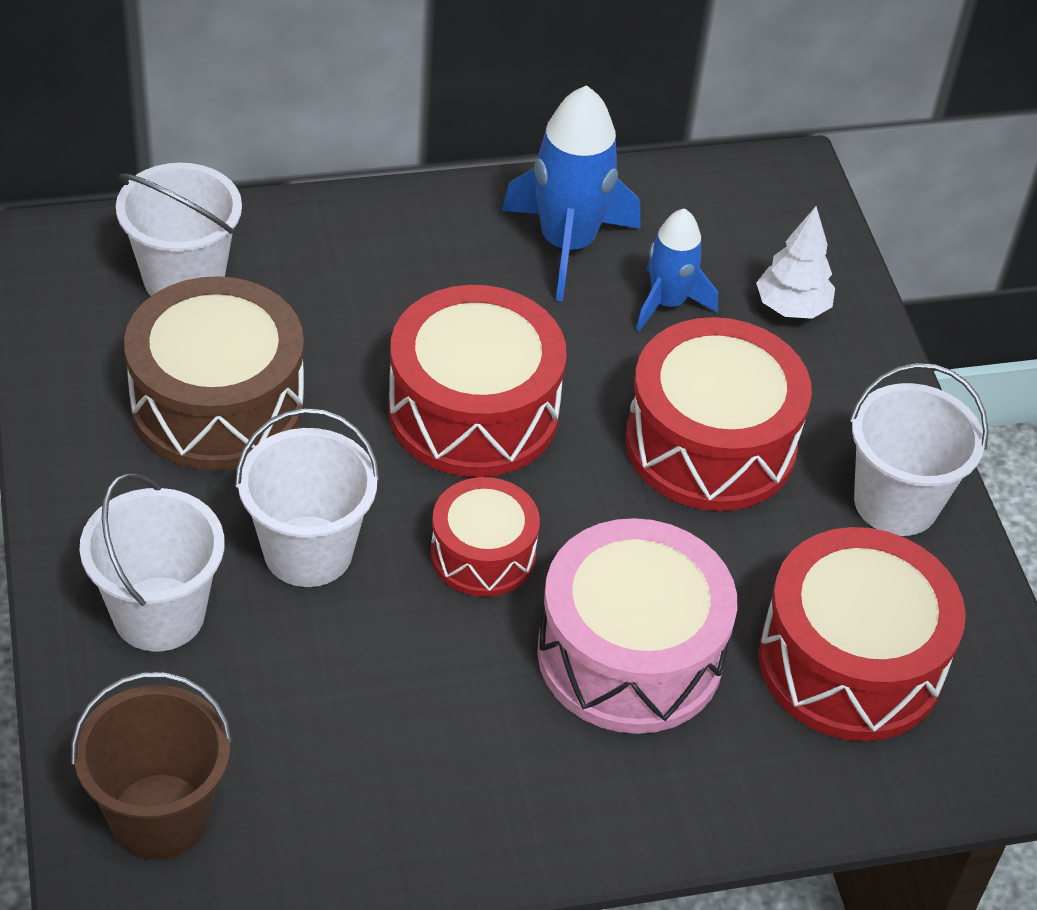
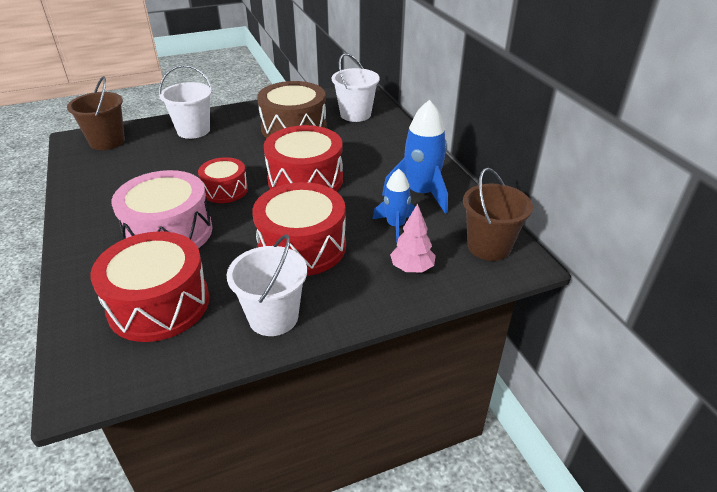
camera: 85 degrees right, 10 degrees down
white bucket [235,408,380,587] -> none
white tree [756,206,835,319] -> pink tree [390,203,436,272]
none -> brown bucket [463,168,533,261]

